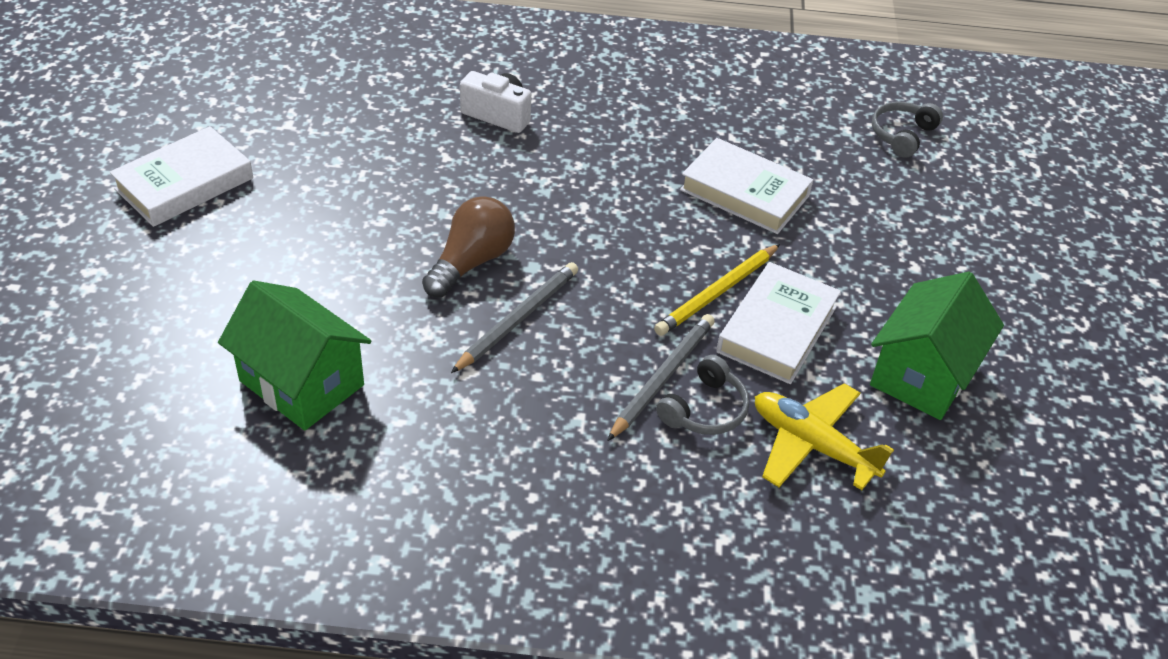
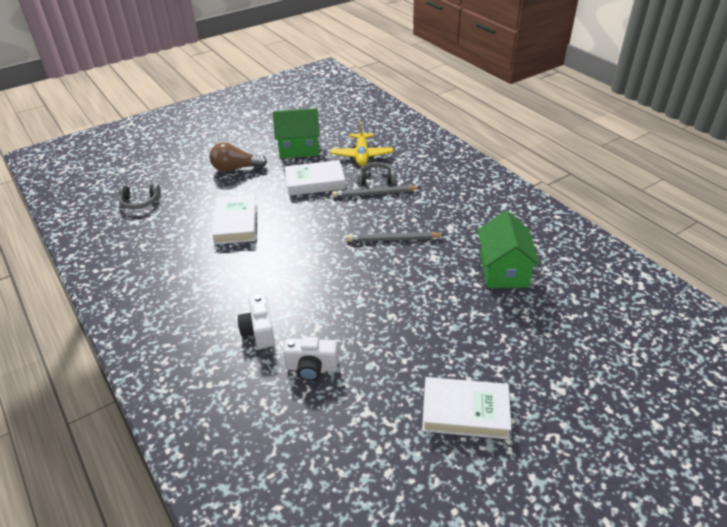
camera: 125 degrees left, 5 degrees down
brown light bulb [422,196,515,298] -> brown light bulb moved to [209,142,267,172]
yellow pencil [654,244,780,336] -> none
none -> white camera [283,337,338,381]

